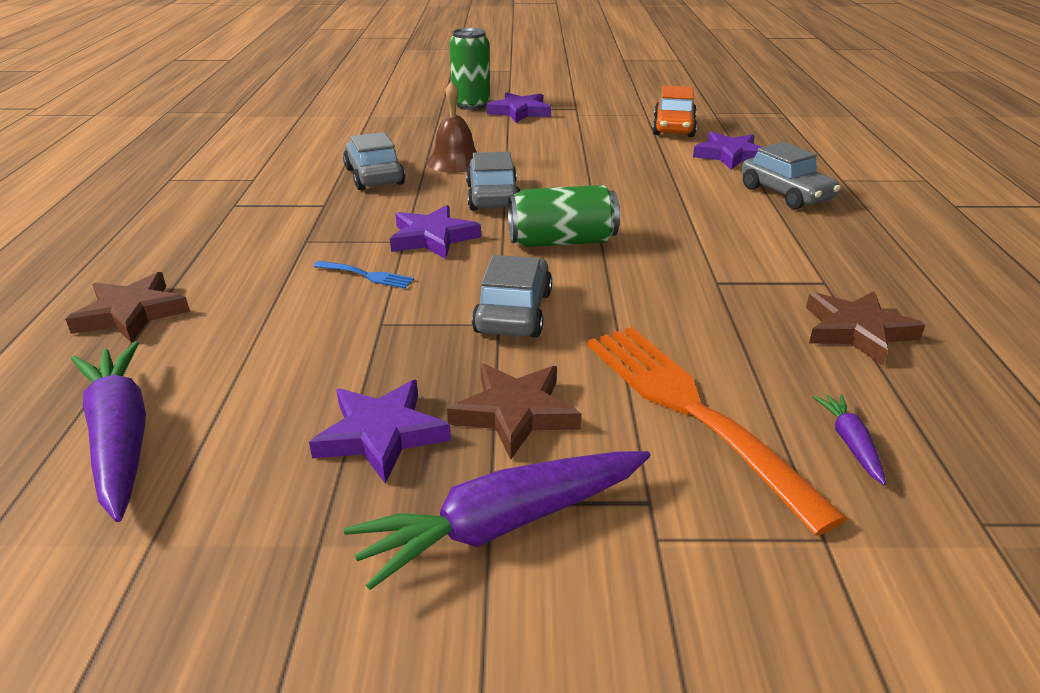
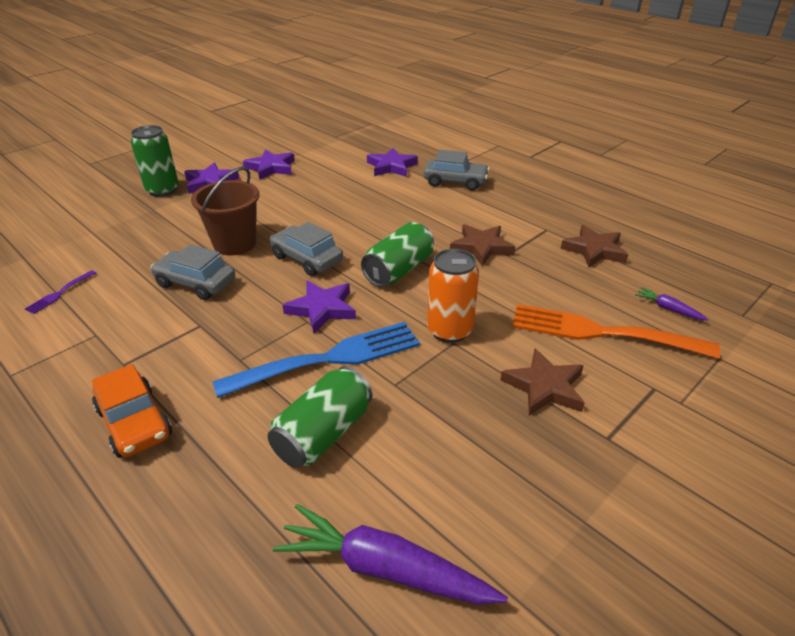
camera: 45 degrees left, 5 degrees up
brown star [65,272,190,343] -> brown star moved to [450,224,515,266]
purple star [309,380,451,484] -> purple star moved to [243,149,295,180]
blue fork [313,261,414,289] -> blue fork [212,322,420,398], size x2.40
purple carrot [344,451,650,590] -> none
brown bell [427,81,477,173] -> brown bucket [191,167,259,255]
grey car [472,255,552,337] -> orange can [427,249,479,343]
orange car [652,86,697,137] -> orange car moved to [92,364,172,458]
none -> purple fork [25,270,96,314]
none -> green can [268,366,372,468]

